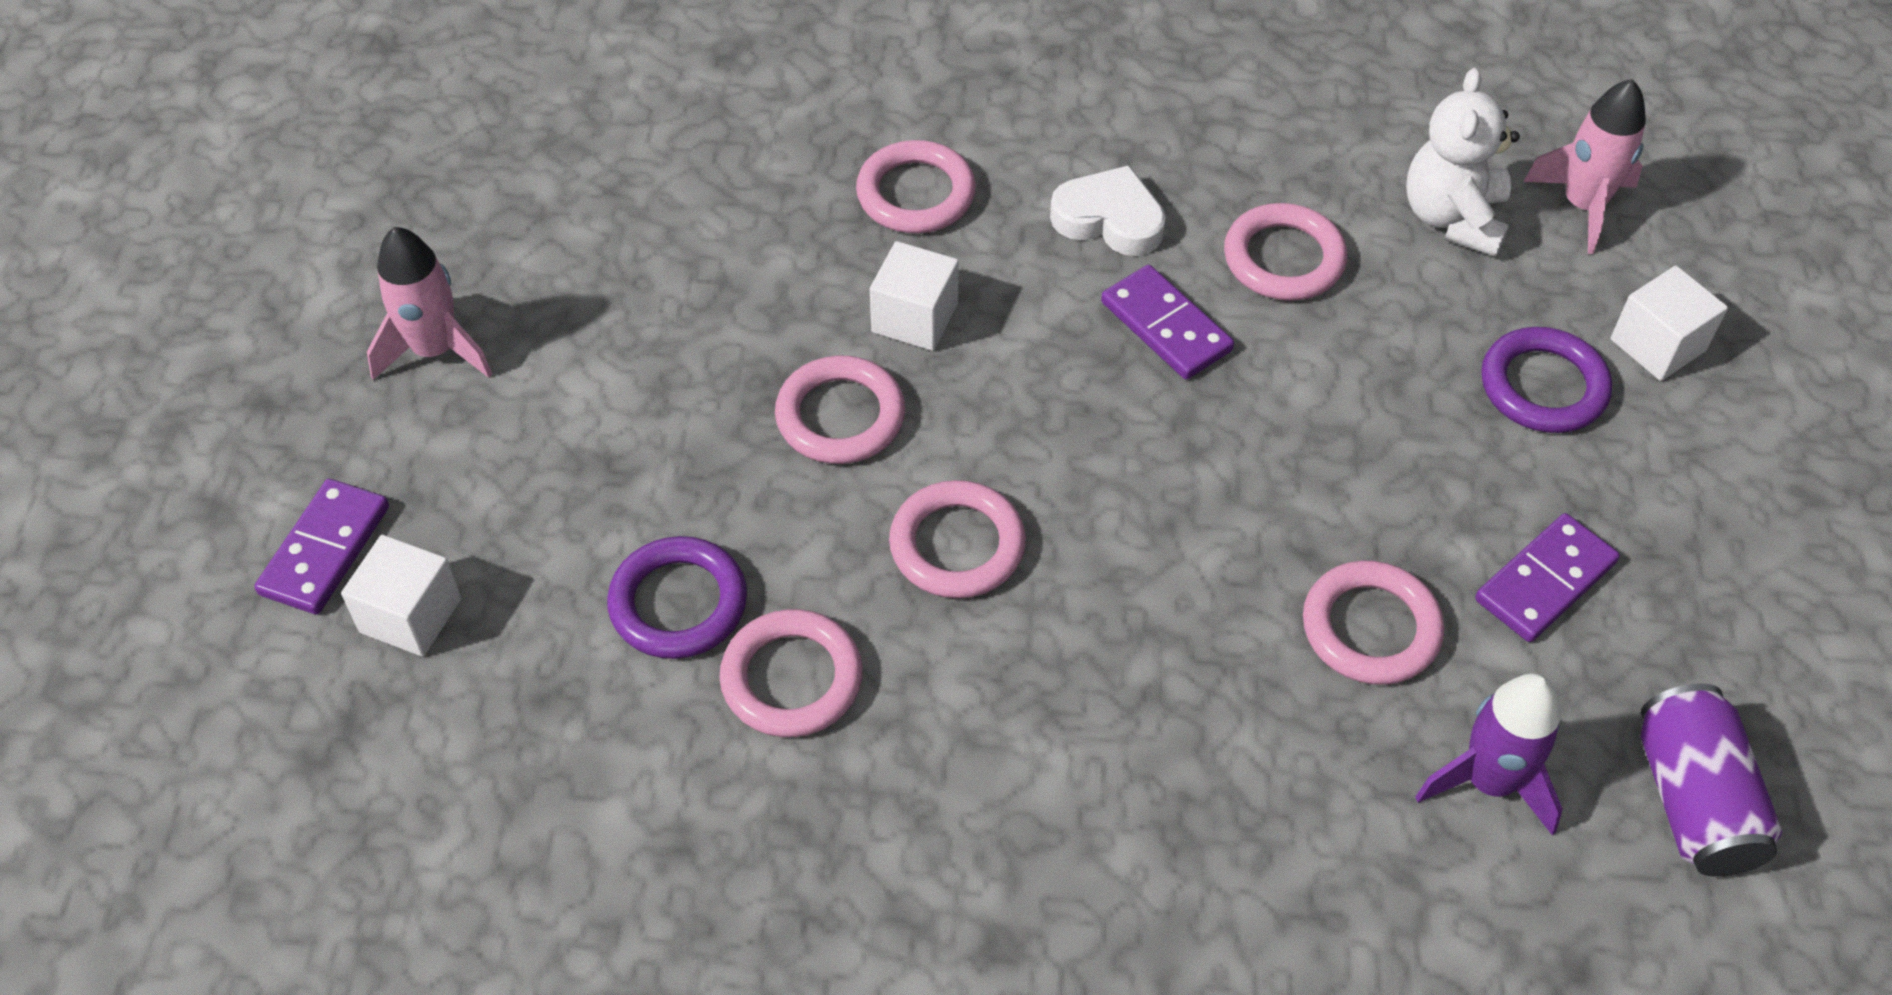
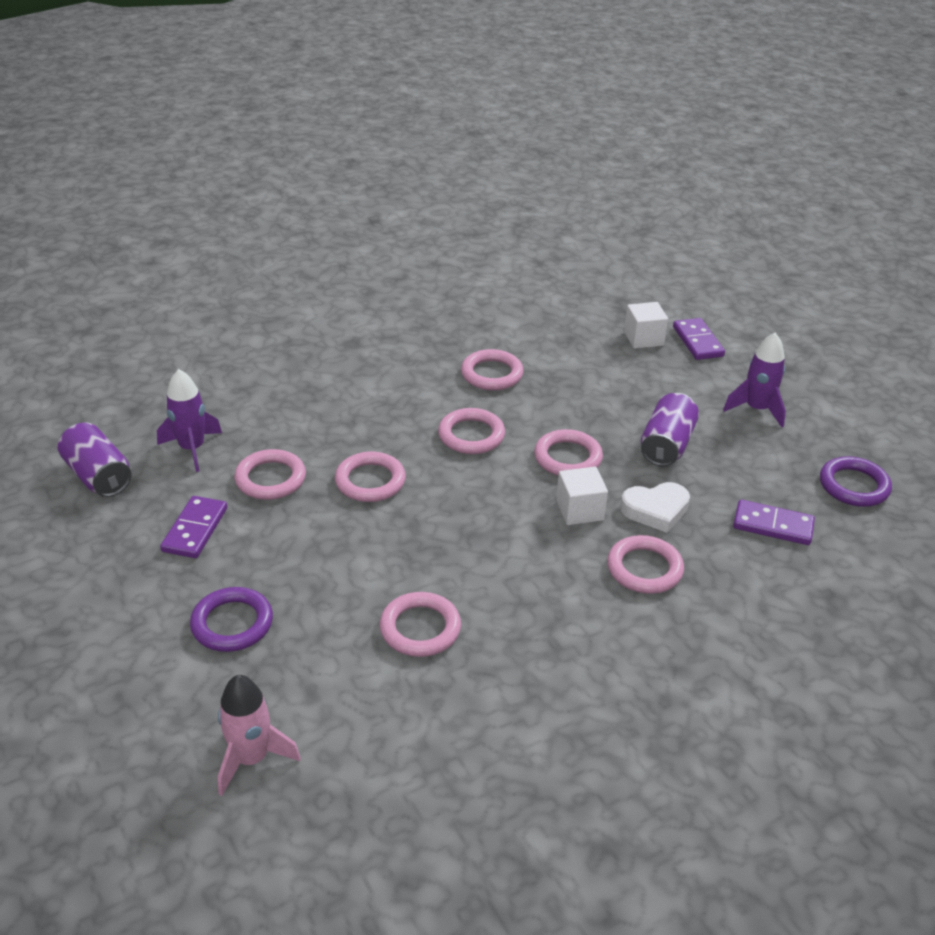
camera: 145 degrees right, 15 degrees down
pink rocket [367,227,492,380] -> purple rocket [723,333,786,427]
purple ring [607,536,747,659] -> purple ring moved to [820,456,892,507]
white heart [1050,165,1166,256] -> white heart moved to [620,482,690,533]
purple domino [1101,265,1234,379] -> purple domino moved to [733,500,815,545]
white teddy bear [1406,68,1520,257] -> none
white cube [1611,266,1728,381] -> none
none -> pink ring [335,451,406,502]
none -> purple can [641,393,699,466]

